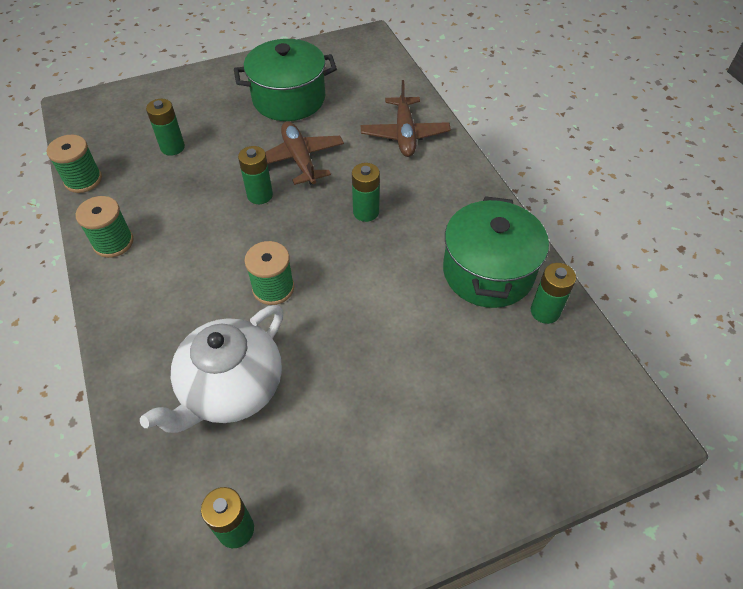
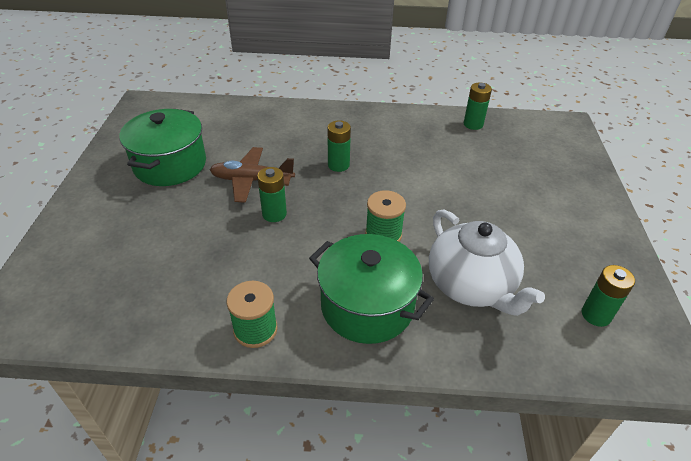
camera: 65 degrees left, 10 degrees down
green spool [47,135,102,193] -> none
green battery [146,99,185,155] -> none
brown plane [361,80,451,157] -> none
green pot [443,196,549,308] -> green pot moved to [309,234,434,344]

